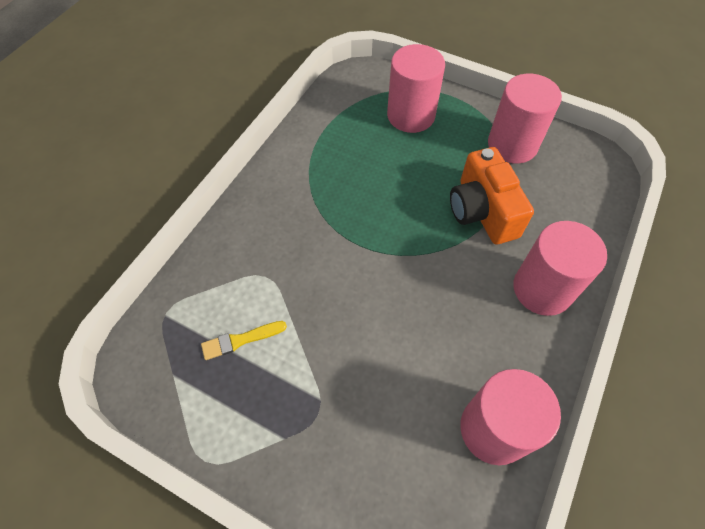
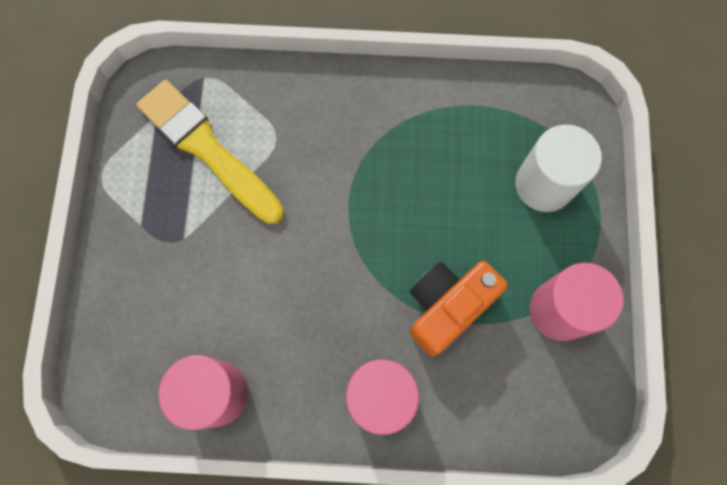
camera: 65 degrees right, 15 degrees up
yellow brush [201,321,287,360] -> yellow brush [136,80,284,224], size x2.39
pink cylinder [387,44,445,133] -> white cylinder [515,125,602,212]

